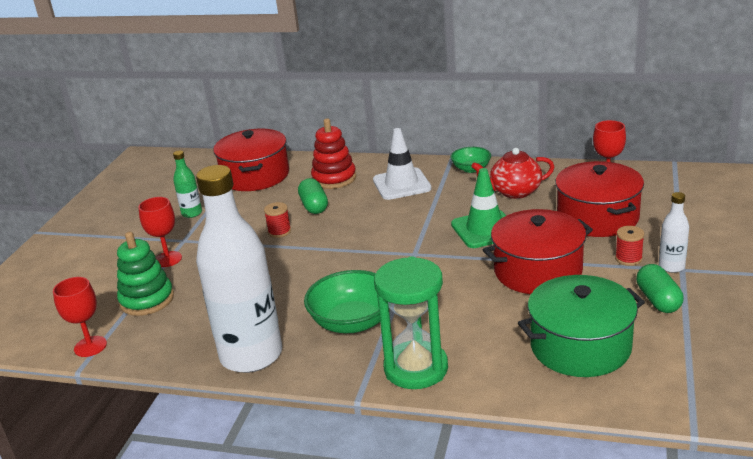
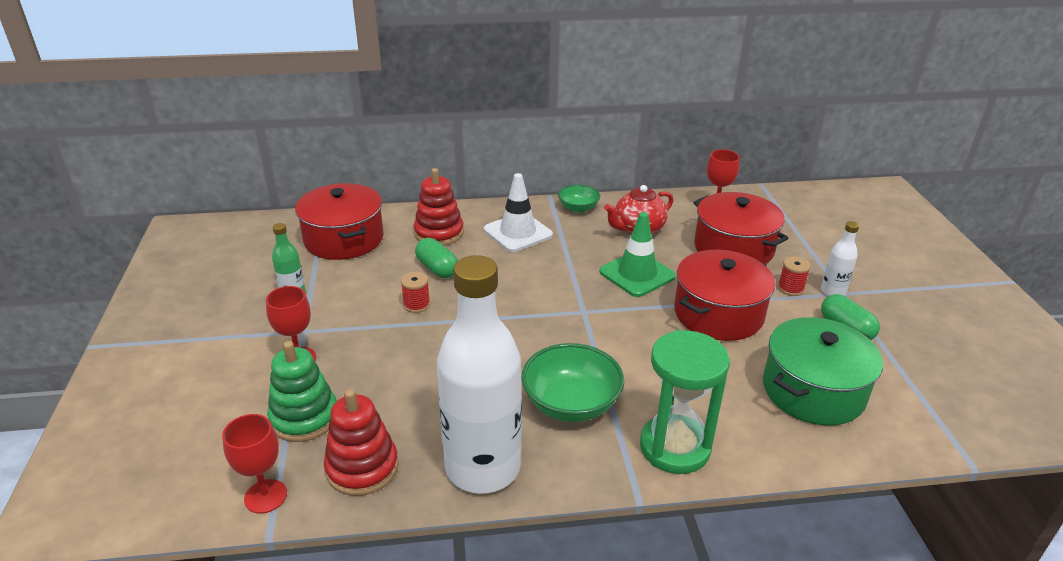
camera: 25 degrees left, 5 degrees up
none -> red stacking toy [324,389,398,496]

